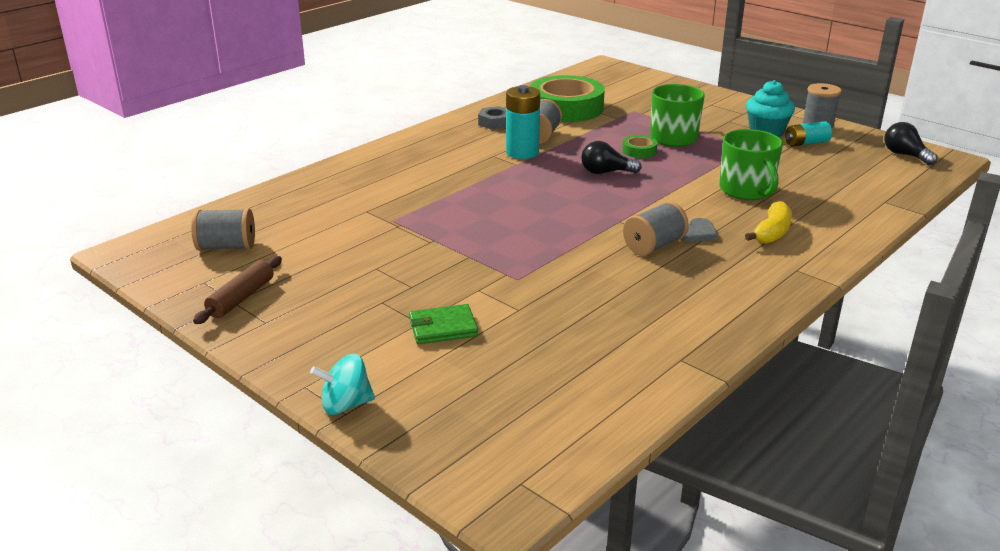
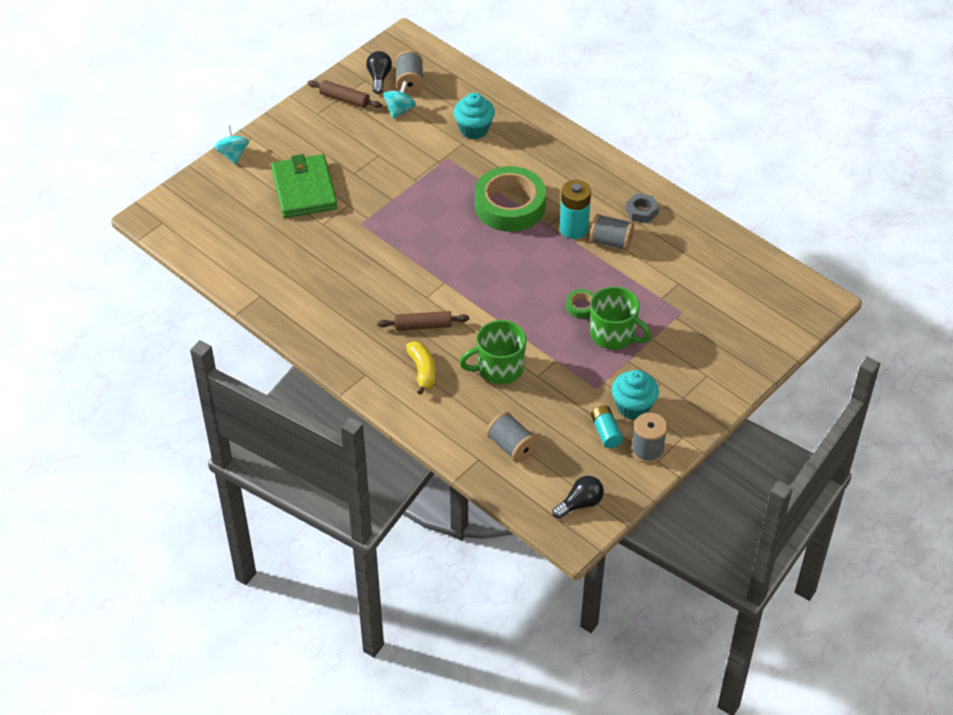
camera: 90 degrees right, 20 degrees up
green wallet [409,304,478,344] -> green wallet [271,154,337,218], size x1.86
green tape [530,75,605,122] -> green tape moved to [475,166,546,232]
black light bulb [581,141,642,174] -> black light bulb moved to [366,51,392,94]
grey spool [623,201,689,256] -> grey spool moved to [486,412,538,463]
grey heart [681,218,718,242] -> brown rolling pin [377,311,469,331]
yellow banana [745,201,792,244] -> yellow banana turned 135 degrees counterclockwise [406,341,436,395]
none -> turquoise spinning top [383,81,416,119]
none -> turquoise cupcake [454,93,495,139]

